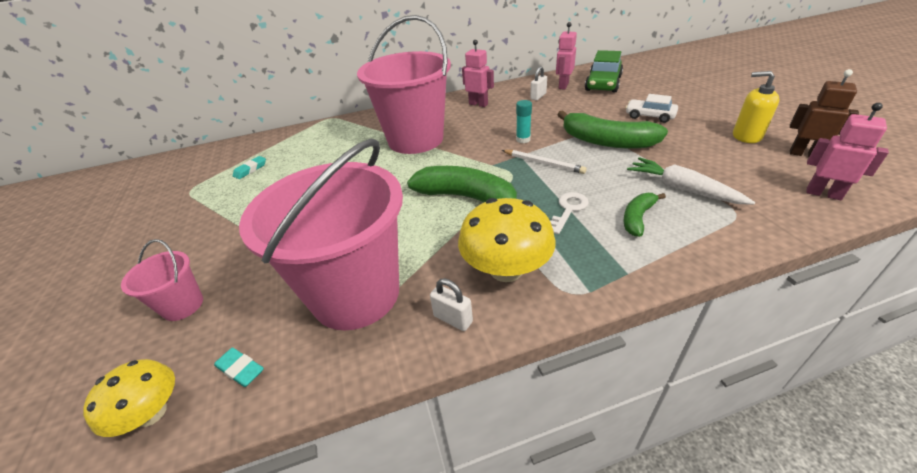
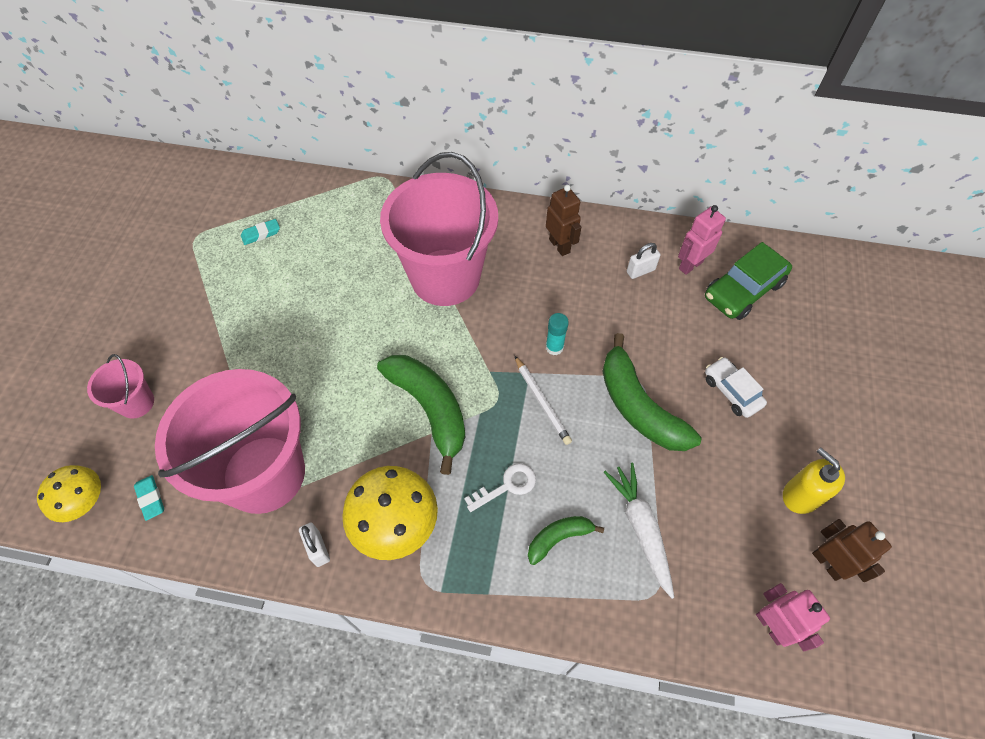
camera: 25 degrees right, 20 degrees up
pink robot [462,40,494,107] -> brown robot [546,185,581,256]

